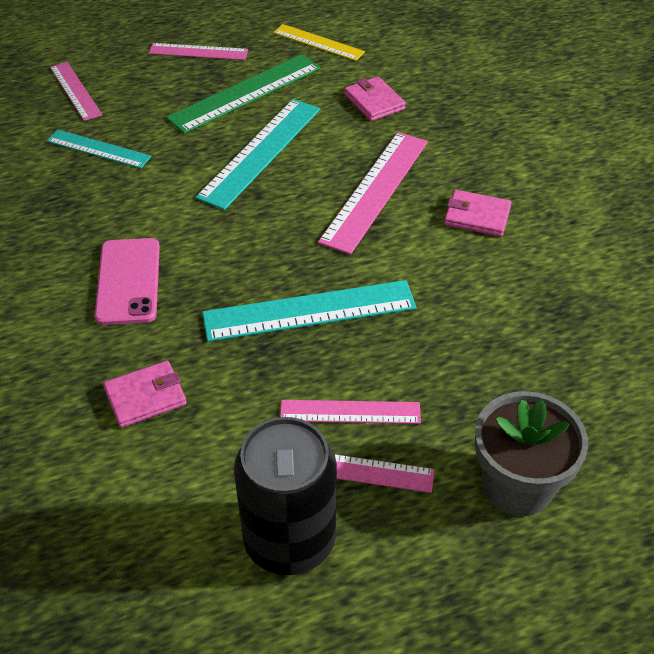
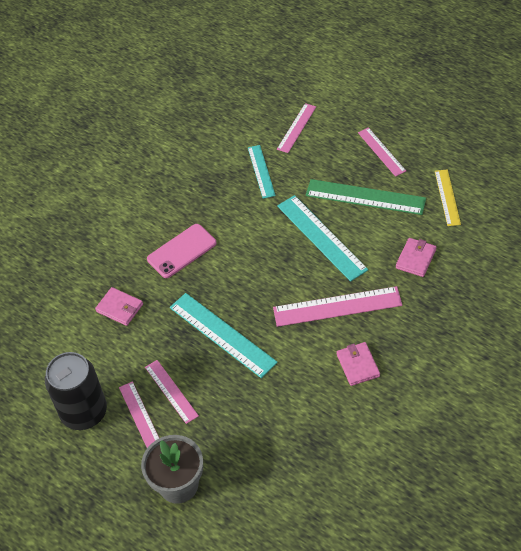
camera: 60 degrees right, 5 degrees up
turquoise ruler [196,99,320,210] -> turquoise ruler turned 60 degrees clockwise [277,195,368,282]

